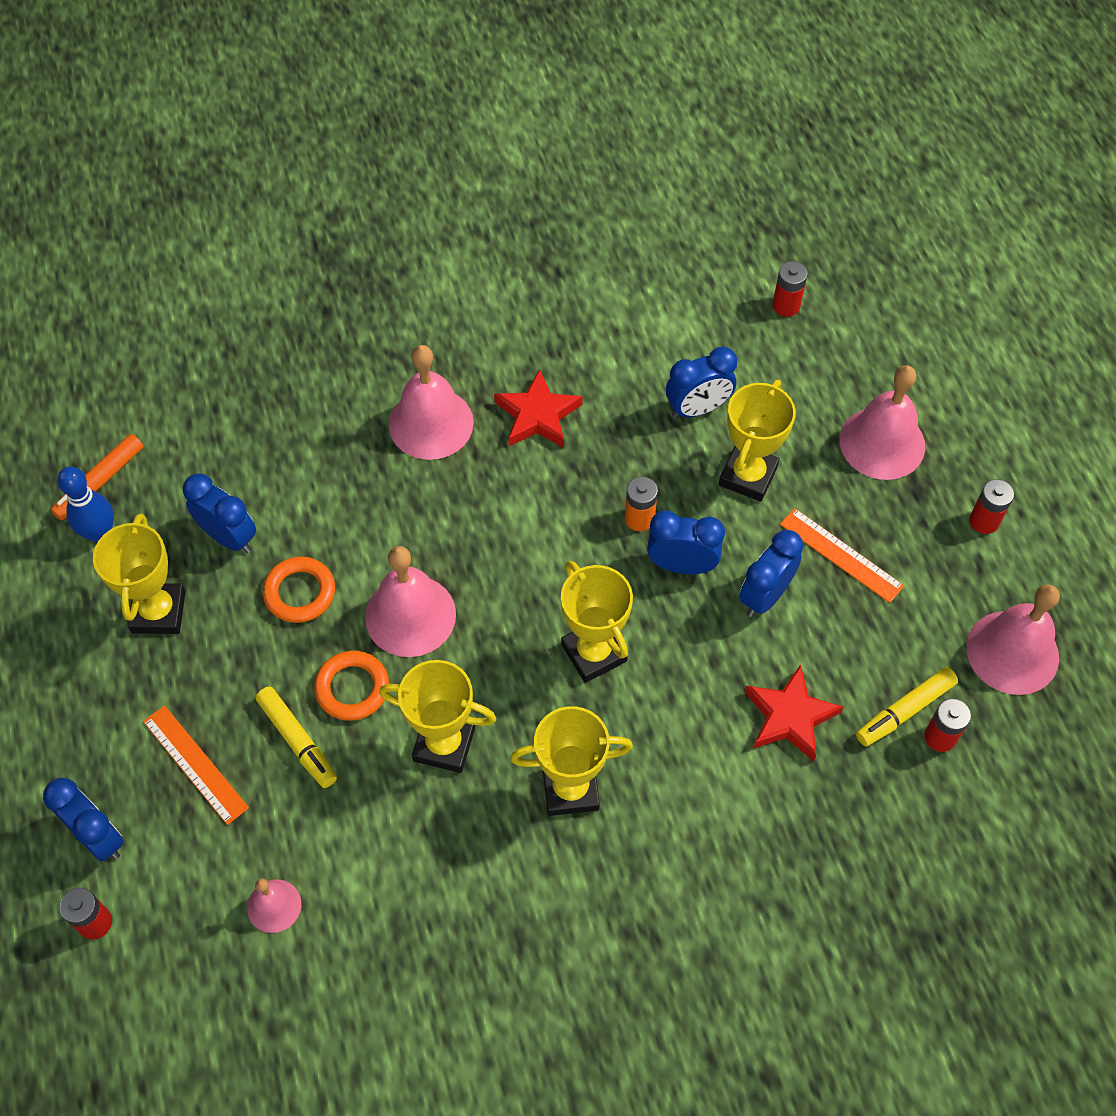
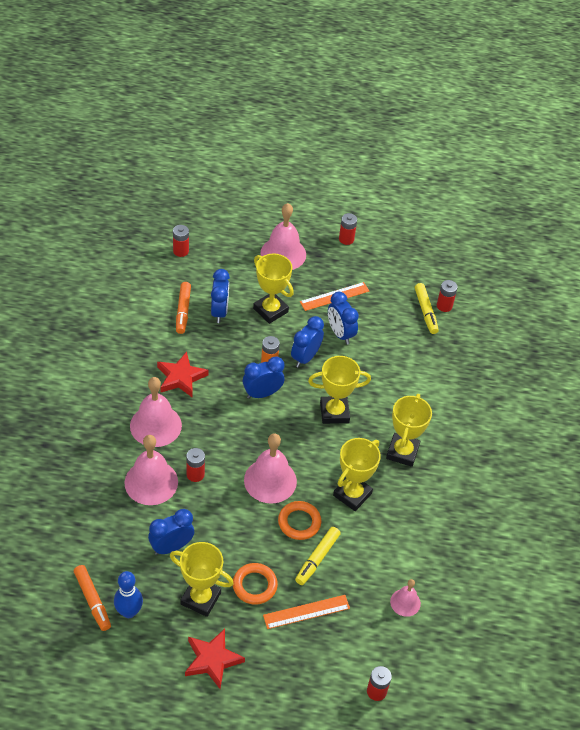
camera: 70 degrees left, 10 degrees down
blue clock [43,778,124,862] -> blue clock moved to [243,356,284,399]
yellow marker [256,686,337,788] -> yellow marker turned 135 degrees clockwise [295,527,341,585]
orange ring [263,557,335,623] -> orange ring moved to [233,563,278,605]
red star [745,664,843,762] -> red star moved to [185,628,245,690]
pink bell [966,584,1060,695] -> pink bell moved to [124,435,178,505]
none -> orange marker [176,282,191,334]
none -> red battery [186,448,205,482]

